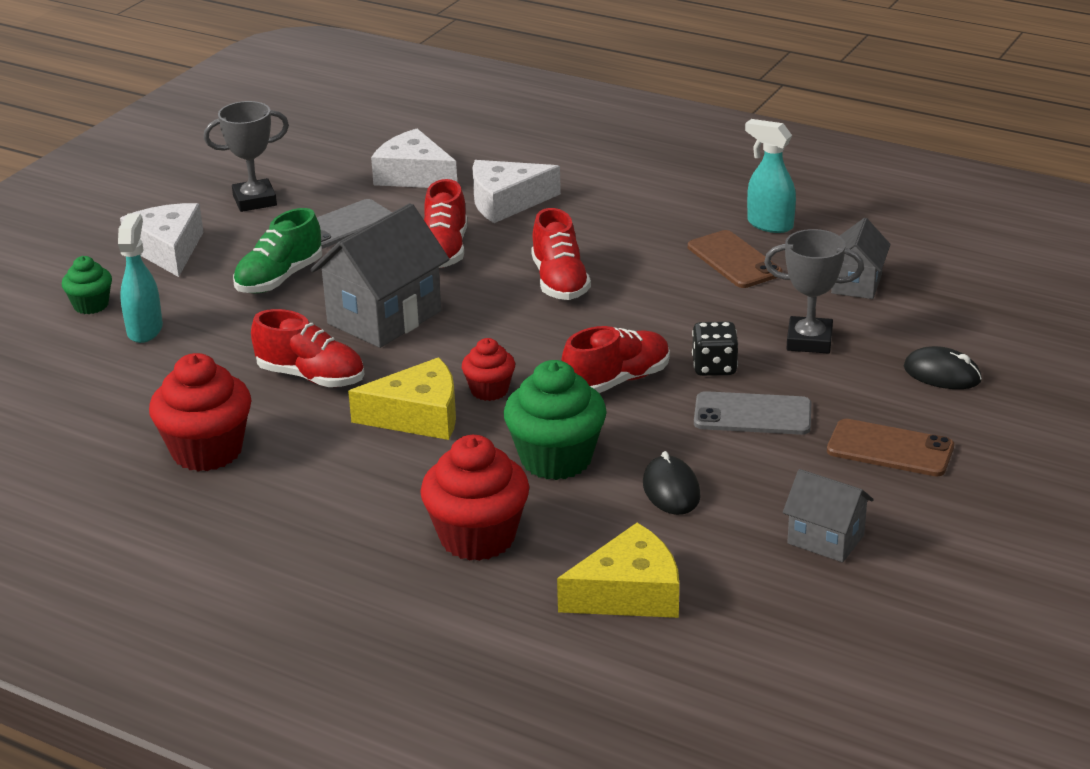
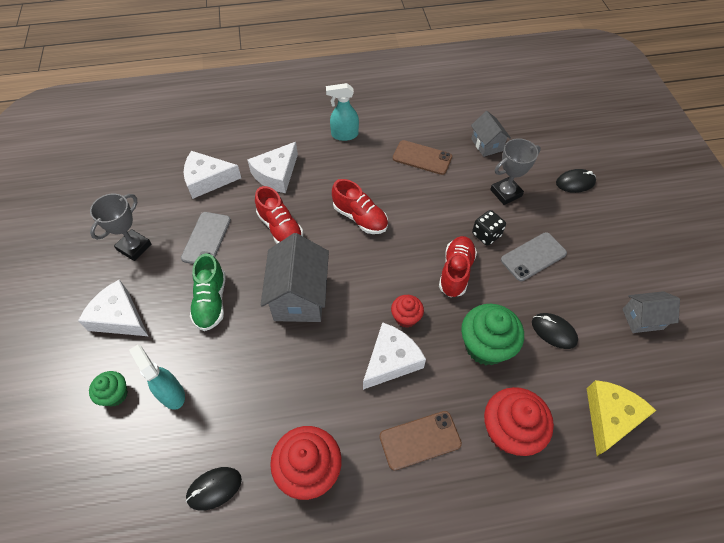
camera: 40 degrees left, 25 degrees up
red shoe [251,309,364,387] -> none
yellow cheese [348,357,456,440] -> white cheese [363,322,426,390]
turquoise spray bottle [745,119,796,233] -> turquoise spray bottle moved to [326,83,359,141]
brown phone [827,419,954,477] -> brown phone moved to [379,411,462,470]
none -> black mouse [186,467,242,511]

